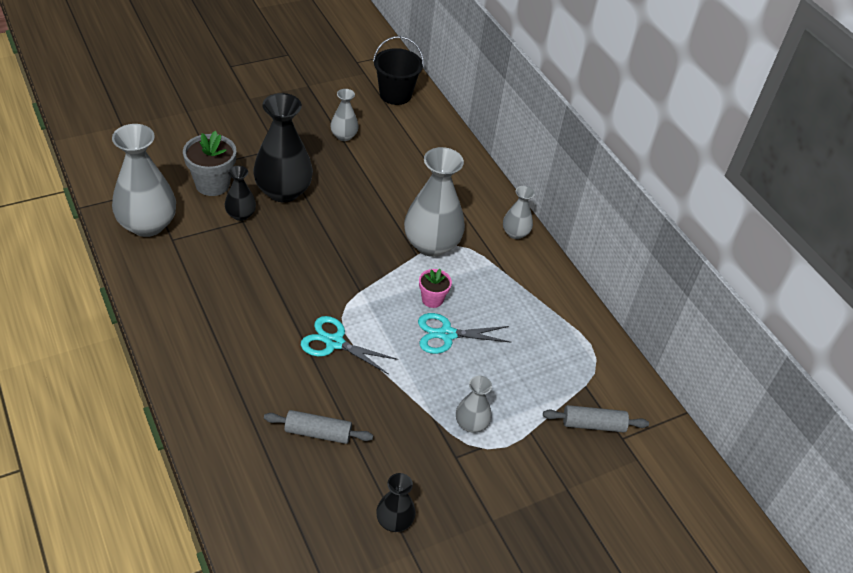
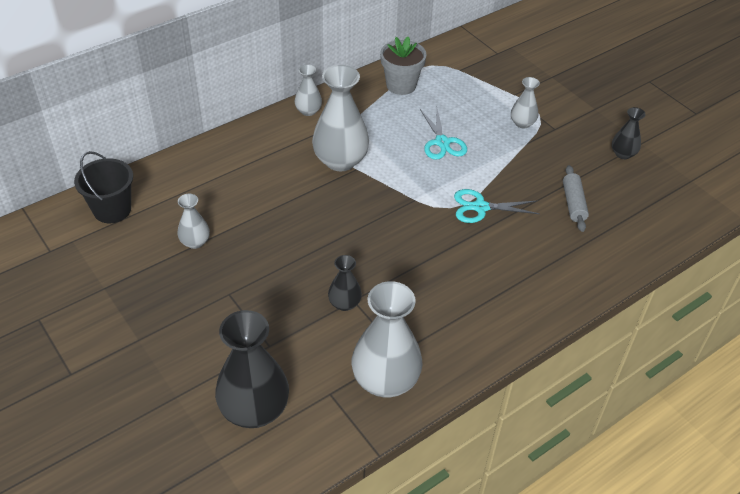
camera: 95 degrees left, 0 degrees up
grey flower pot [183,131,236,196] -> grey flower pot moved to [380,37,427,95]
black vase [253,93,313,202] -> black vase moved to [215,310,289,428]
turquoise scissors [301,316,398,375] -> turquoise scissors turned 75 degrees clockwise [454,189,539,223]
pink flower pot [419,269,452,308] -> none
grey rolling pin [543,405,649,432] -> none

